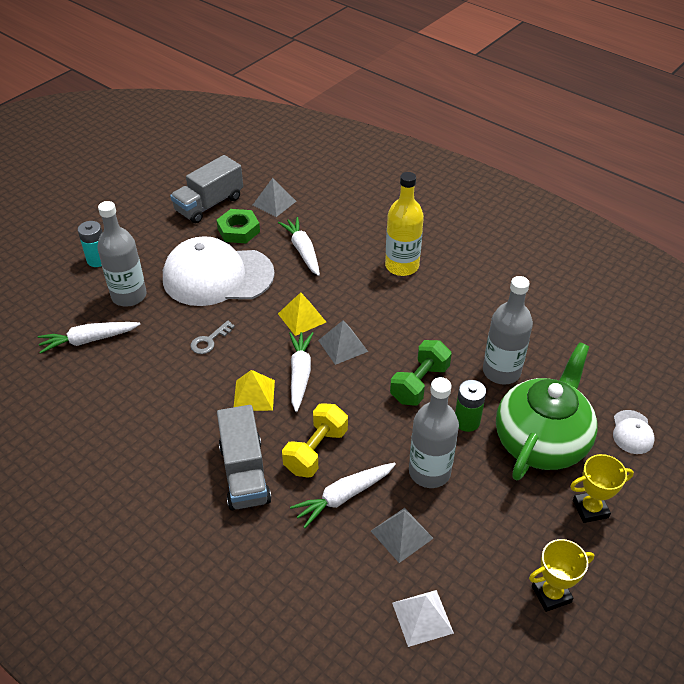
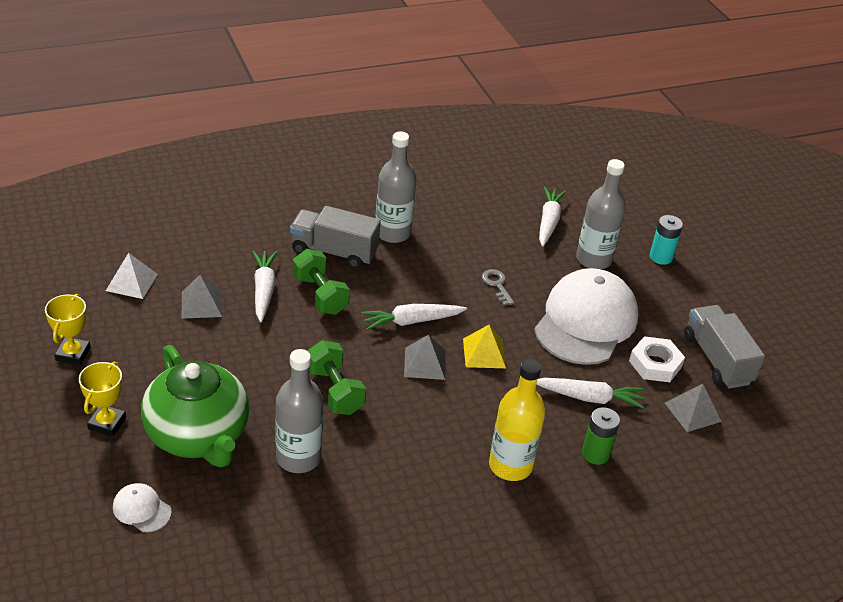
camera: 115 degrees right, 5 degrees down
green nut [216,209,260,243] -> white nut [629,336,685,382]
yellow pyramid [234,370,275,411] -> none
yellow dumbbell [282,403,348,477] -> green dumbbell [293,249,350,315]
white carrot [289,332,314,412] -> white carrot turned 135 degrees clockwise [361,304,467,330]
grey bottle [409,377,459,488] -> grey bottle moved to [376,131,416,243]
green battery [455,380,486,432] -> green battery moved to [582,407,620,465]

